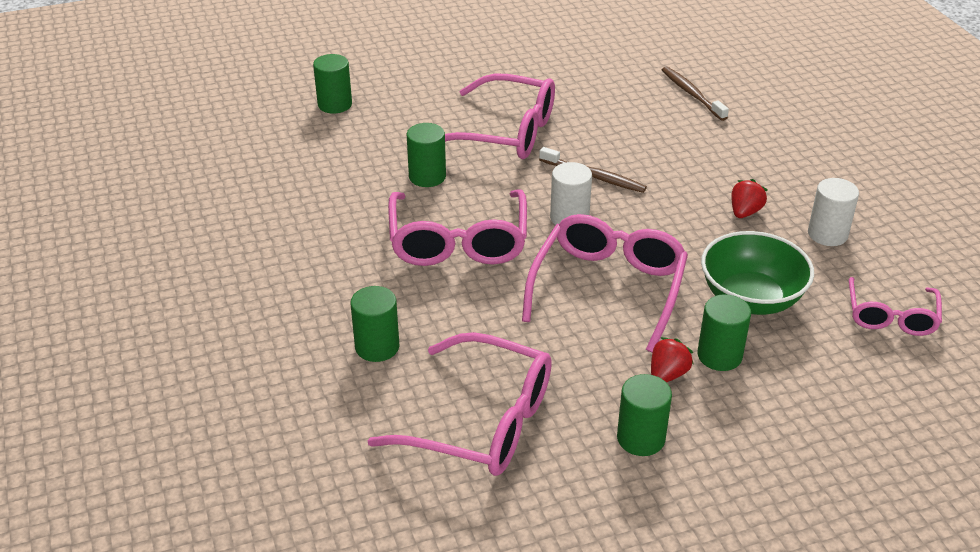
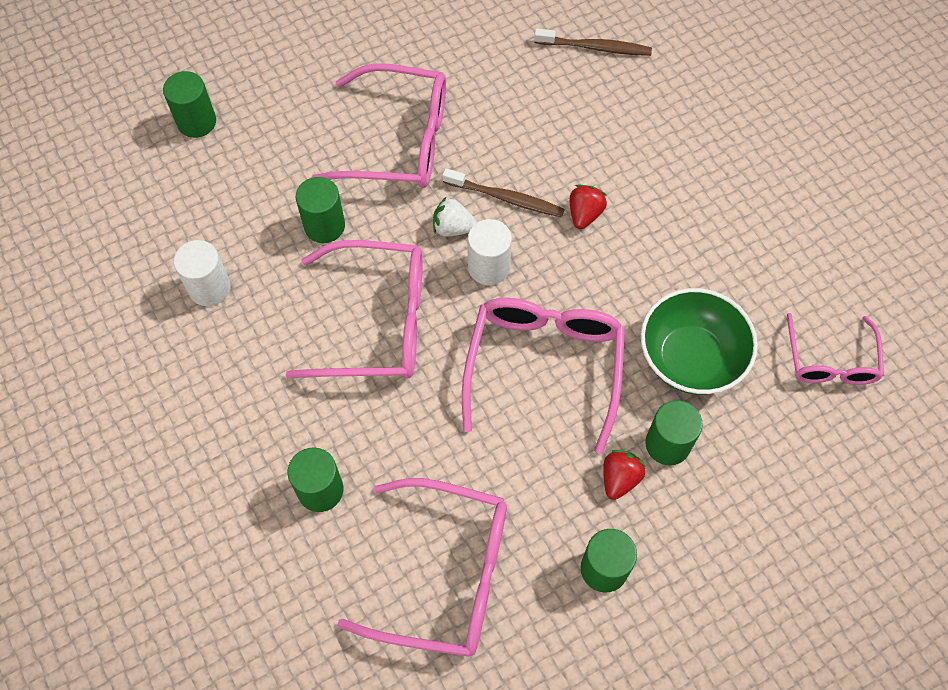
camera: 10 degrees left, 25 degrees up
pink glasses [388,190,527,266] -> pink glasses turned 75 degrees counterclockwise [286,240,423,379]
brown toothbrush [662,67,729,121] -> brown toothbrush turned 135 degrees clockwise [534,28,652,56]
red strawberry [731,179,767,218] -> red strawberry moved to [569,185,607,229]
white cylinder [808,178,859,246] -> white cylinder moved to [174,240,231,306]
none -> white strawberry [433,196,477,237]

